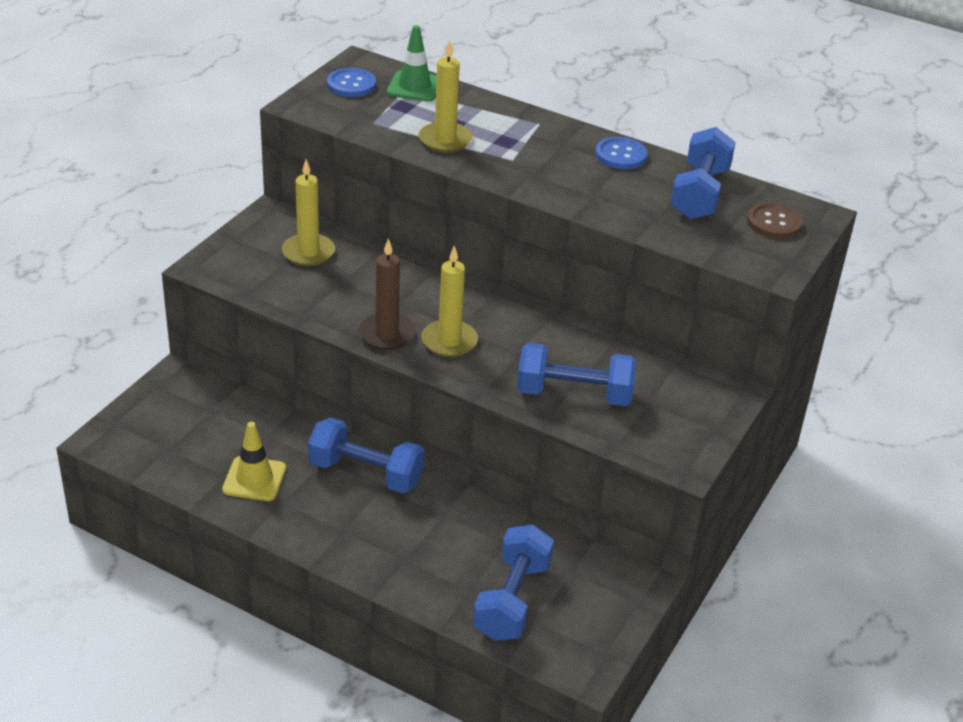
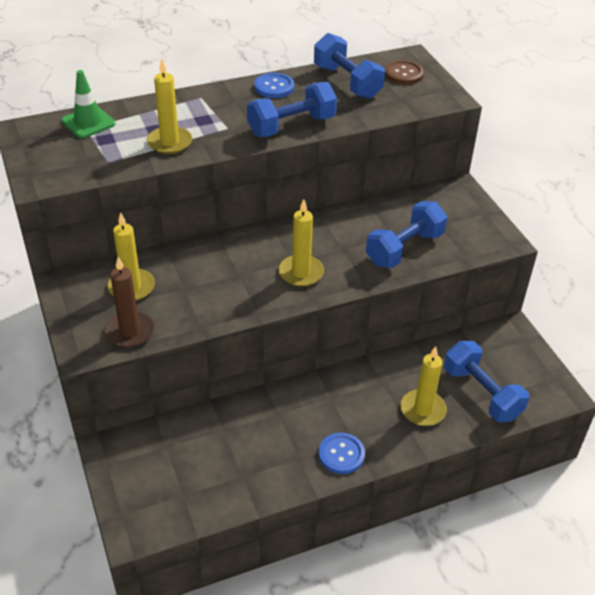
camera: 50 degrees left, 5 degrees up
yellow traffic cone [222,422,286,501] -> none
blue dumbbell [308,417,425,493] -> blue dumbbell moved to [247,82,337,137]
blue button [327,68,376,97] -> blue button moved to [319,433,365,474]
brown candle [359,238,415,350] -> brown candle moved to [105,257,154,347]
none -> yellow candle [401,346,447,426]

